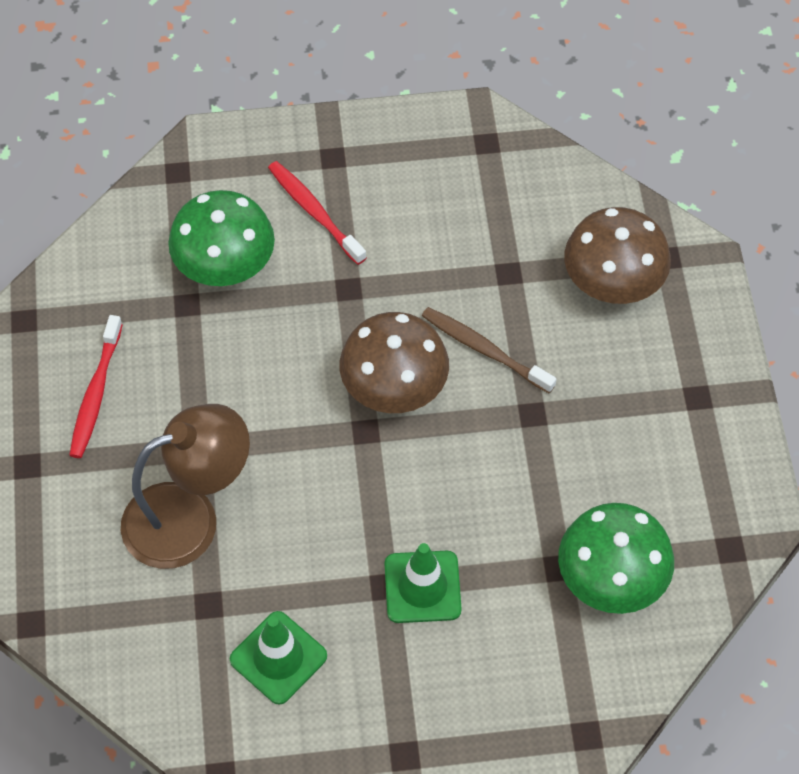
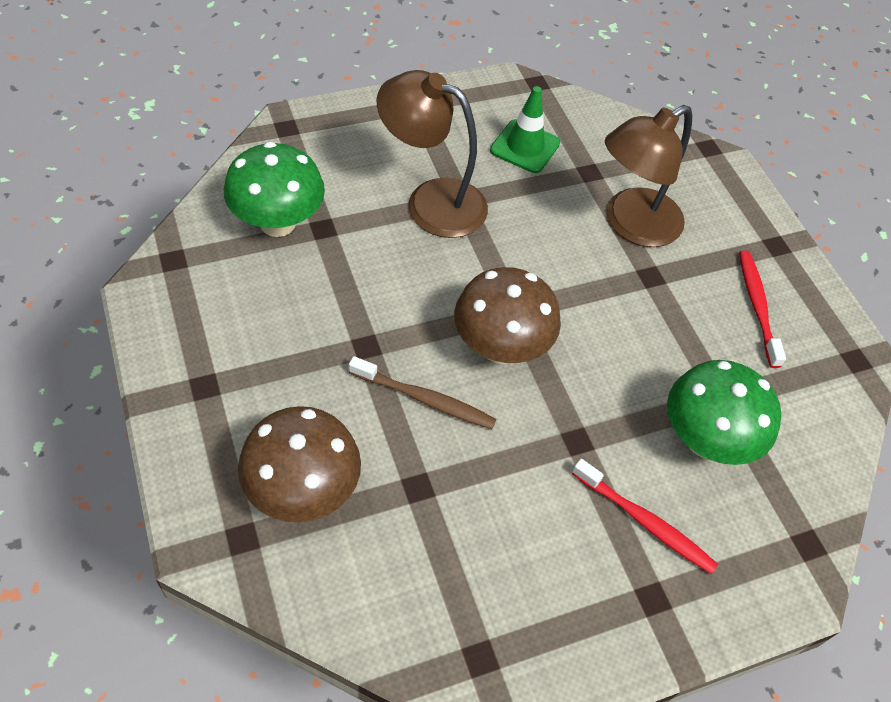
camera: 160 degrees right, 5 degrees down
green traffic cone [385,543,462,623] -> brown lamp [377,70,488,238]

